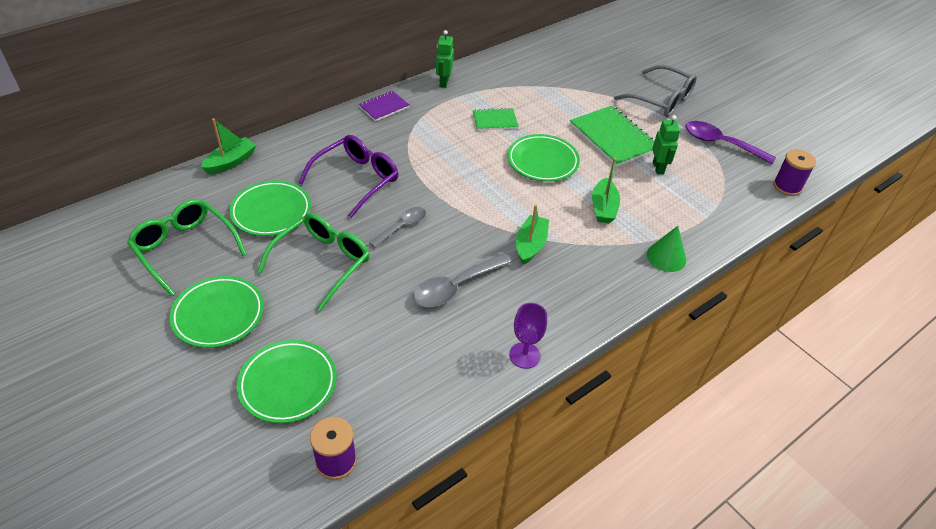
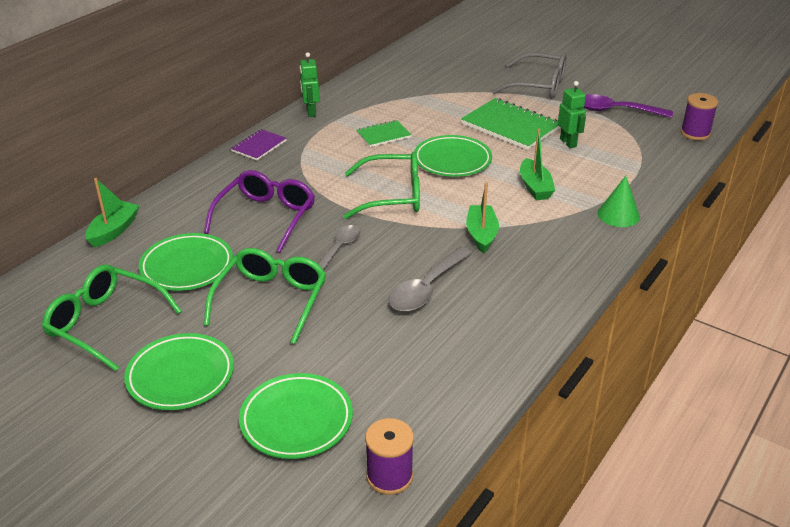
camera: 15 degrees left, 10 degrees down
purple goblet [509,303,547,369] -> none
none -> green glasses [343,152,420,219]

